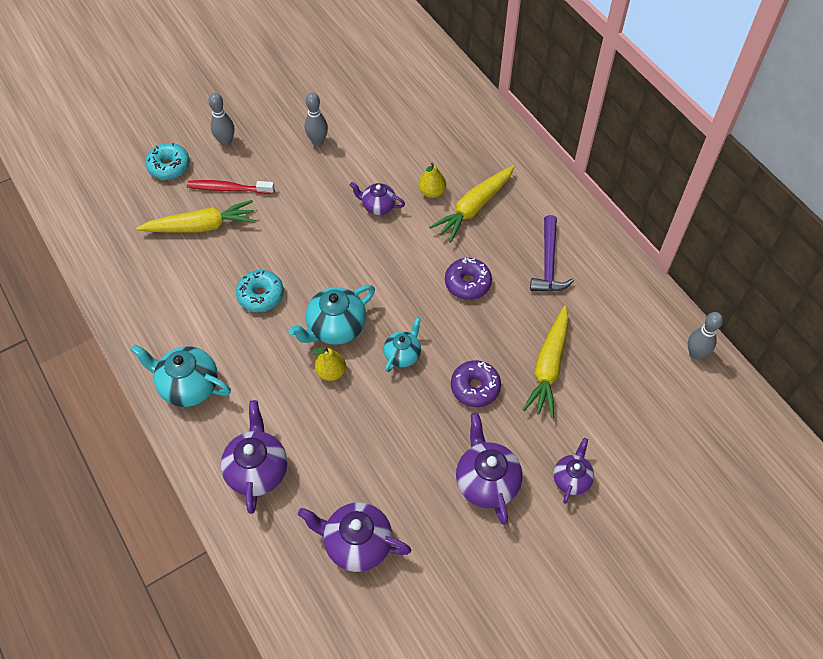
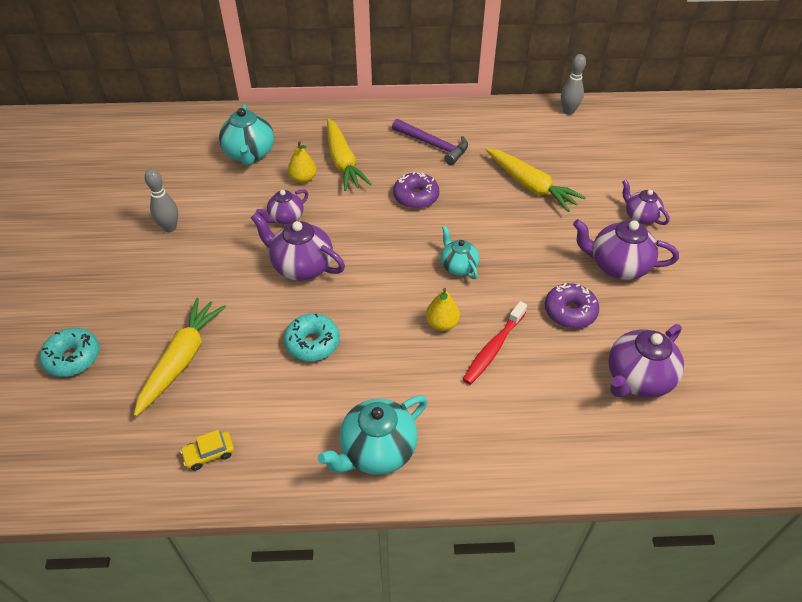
camera: 60 degrees left, 10 degrees down
red toothbrush [187,180,275,194] -> red toothbrush moved to [463,301,527,385]
grey bowling pin [209,93,234,146] -> none
purple teapot [221,400,287,514] -> purple teapot moved to [251,213,345,281]
turquoise teapot [289,285,375,345] -> turquoise teapot moved to [219,104,274,166]
purple donut [451,360,501,407] -> purple donut moved to [545,283,599,329]
none -> yellow car [180,430,234,471]

